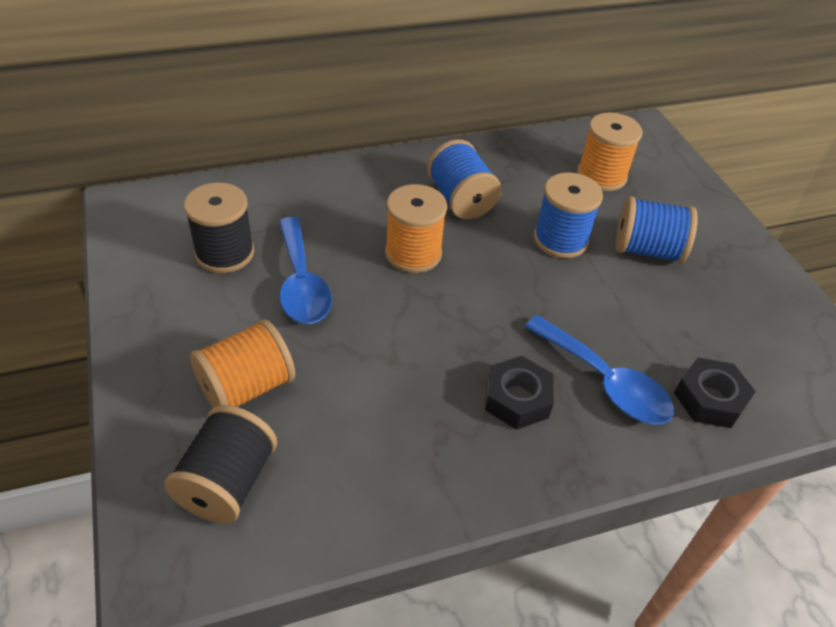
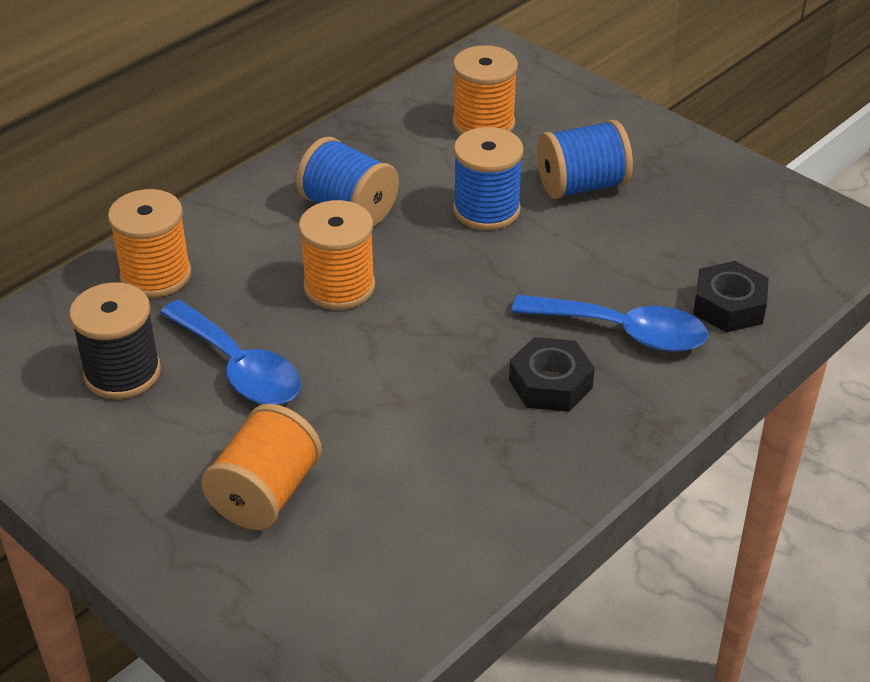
camera: 25 degrees left, 5 degrees down
black spool [164,405,277,524] -> none
none -> orange spool [108,189,191,298]

